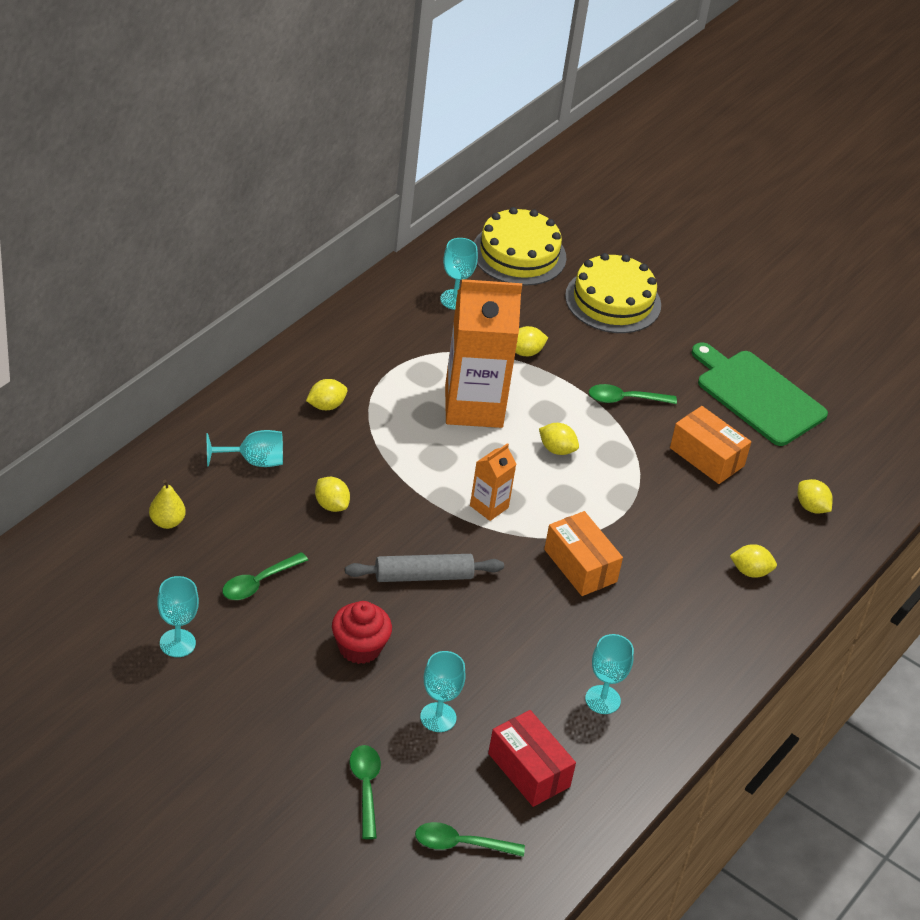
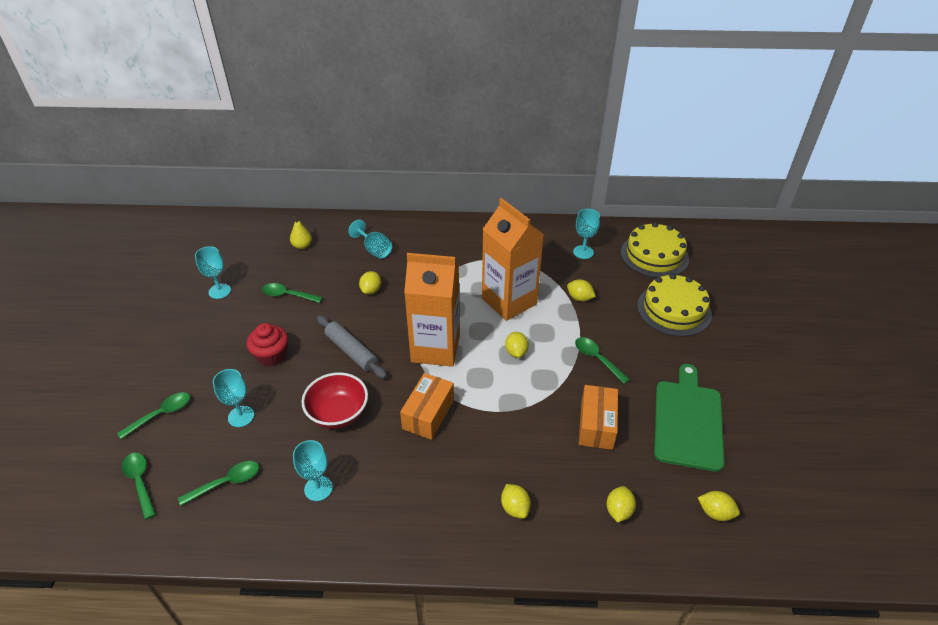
camera: 60 degrees right, 0 degrees up
yellow lemon [306,379,348,410] -> yellow lemon moved to [698,491,740,521]
orange carton [470,443,516,521] -> orange carton [404,253,460,367], size x2.13
red box [488,710,576,807] -> green spoon [178,461,259,506]
none -> red bowl [301,372,368,429]

